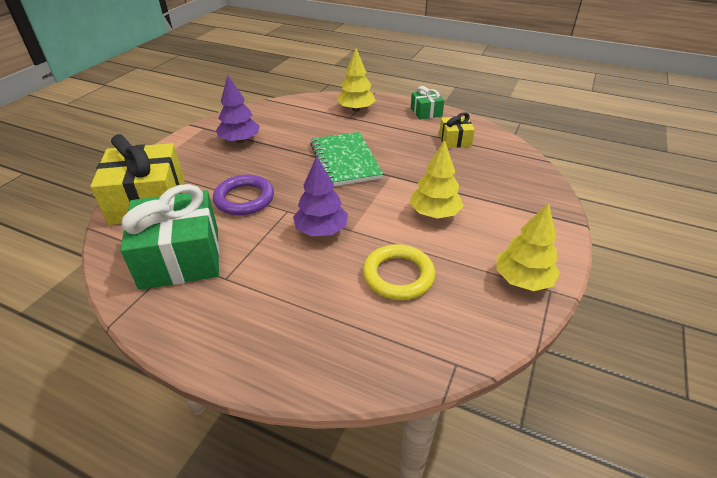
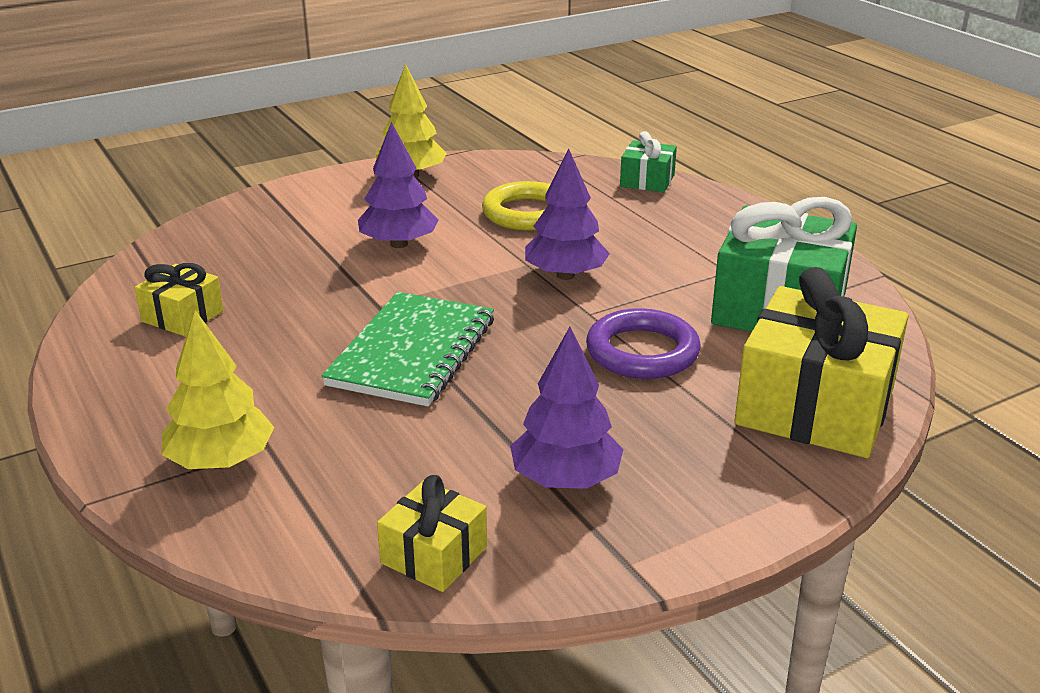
camera: 145 degrees left, 10 degrees down
yellow tree [410,140,464,219] -> purple tree [358,122,439,248]
green gift [411,86,445,119] -> green gift moved to [620,131,677,192]
none -> yellow gift [377,475,487,592]

